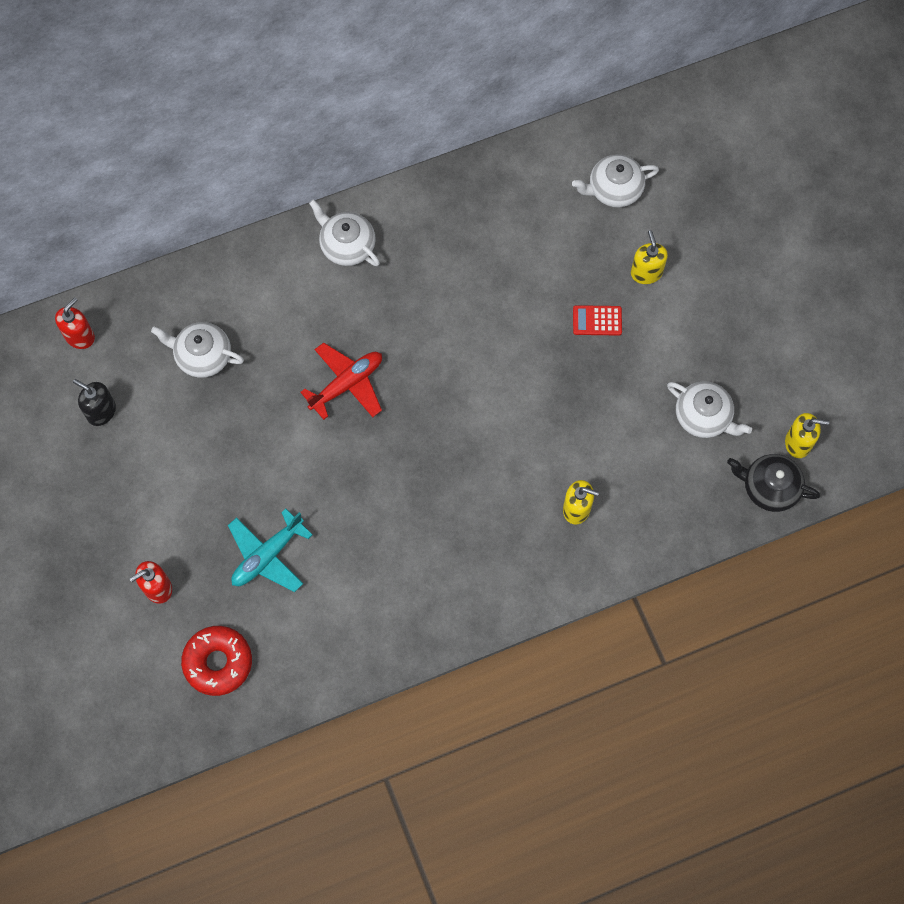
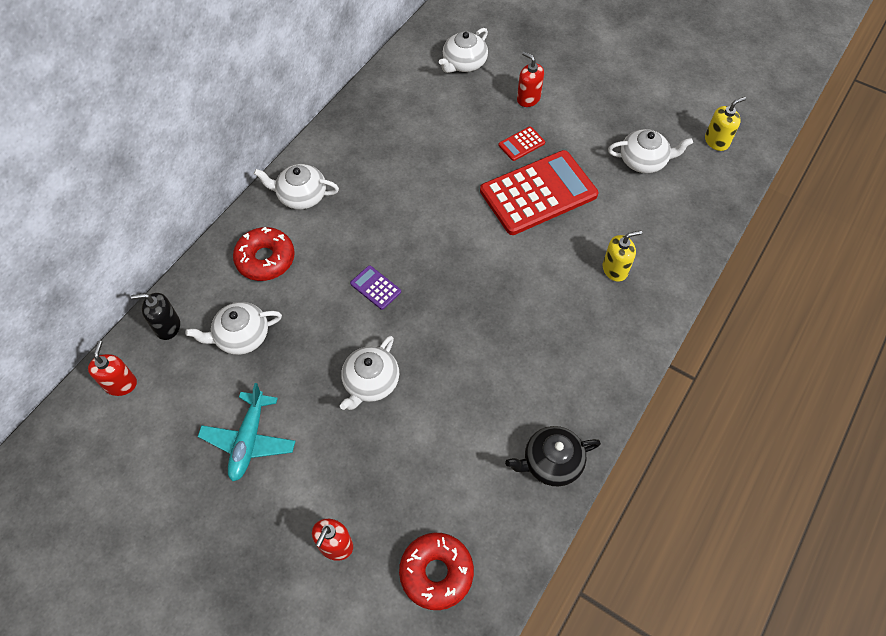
camera: 35 degrees left, 10 degrees down
black soap dispenser [73,379,116,426] -> black soap dispenser moved to [131,293,180,340]
turquoise plane [228,509,313,592] -> turquoise plane moved to [198,383,295,481]
red plane [300,343,382,420] -> purple calculator [350,265,401,310]
yellow soap dispenser [631,230,668,284] -> red soap dispenser [517,52,544,107]
black teapot [727,454,820,512] -> black teapot moved to [505,426,601,487]
none -> red donut [233,227,295,281]
none -> white teapot [340,336,399,410]
none -> red calculator [480,150,598,235]

